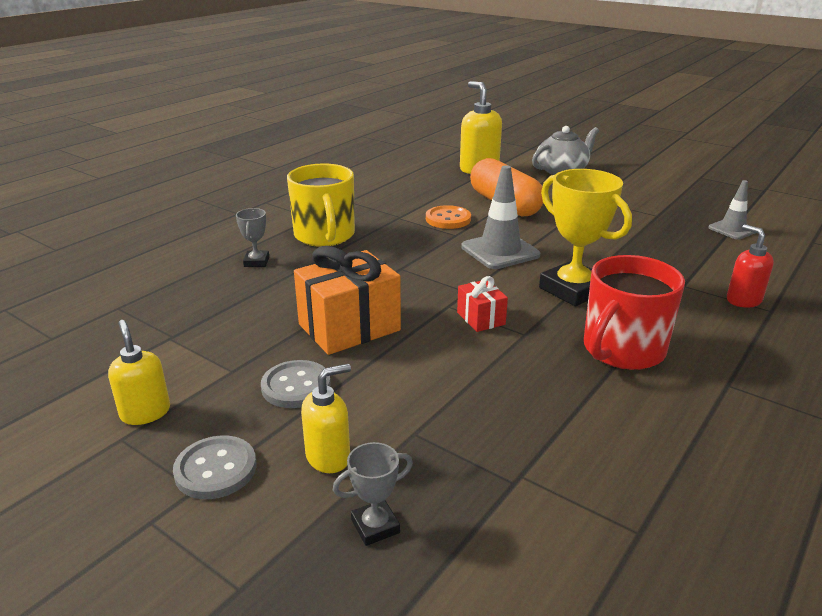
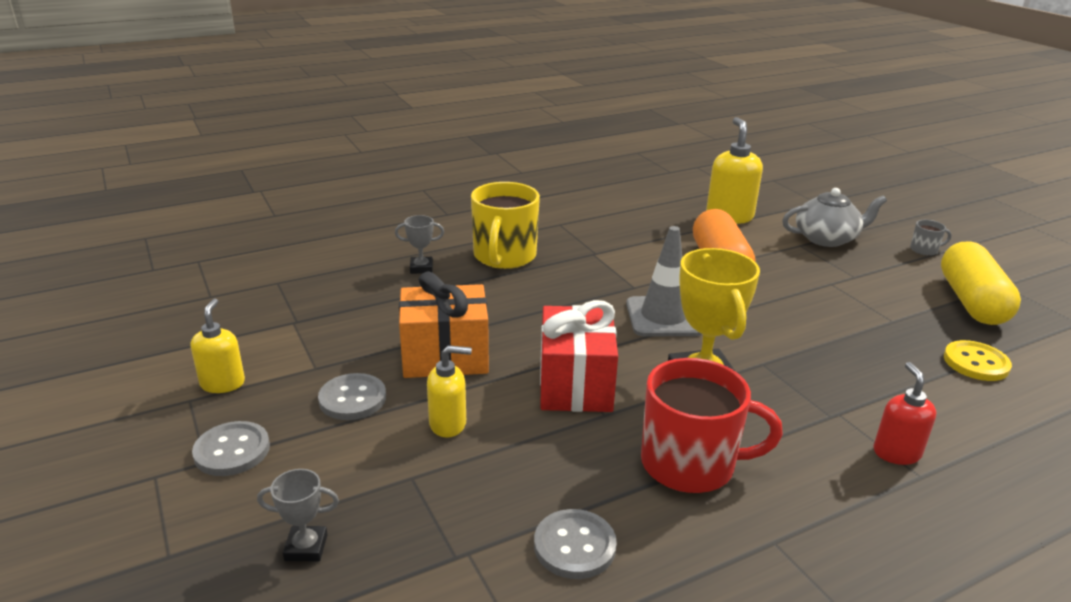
camera: 25 degrees right, 0 degrees up
grey trophy [236,208,269,267] -> grey trophy turned 60 degrees clockwise [395,215,444,274]
yellow soap dispenser [301,364,351,473] -> yellow soap dispenser moved to [427,345,472,437]
orange button [426,205,471,229] -> none
red gift [457,276,508,332] -> red gift [540,300,618,412], size x1.95
red mug [584,255,685,370] -> red mug turned 150 degrees counterclockwise [641,358,783,493]
grey traffic cone [708,180,755,239] -> yellow button [944,340,1012,381]
none -> grey button [534,509,617,579]
none -> grey mug [910,220,952,256]
none -> yellow capsule [941,241,1021,325]

